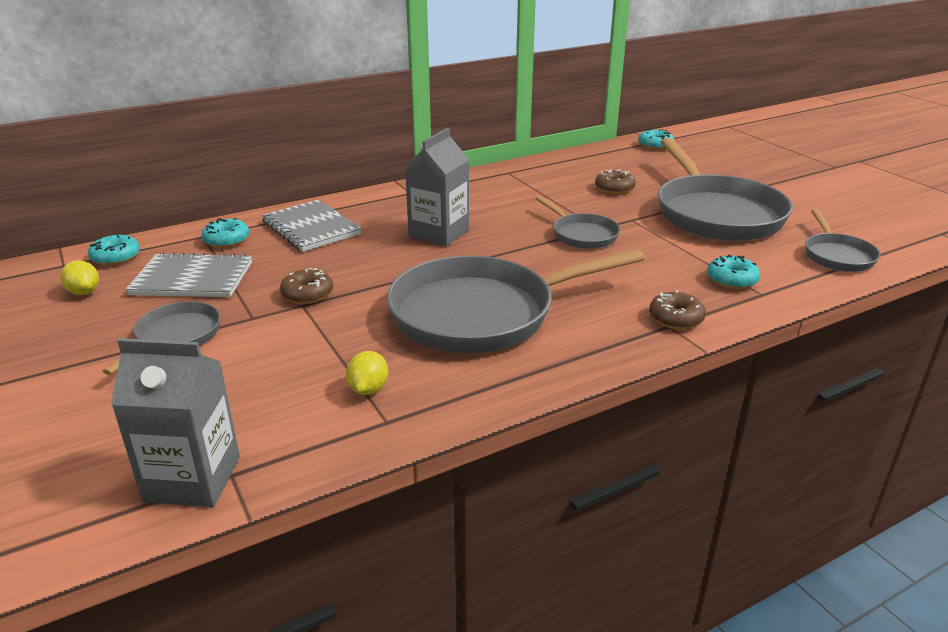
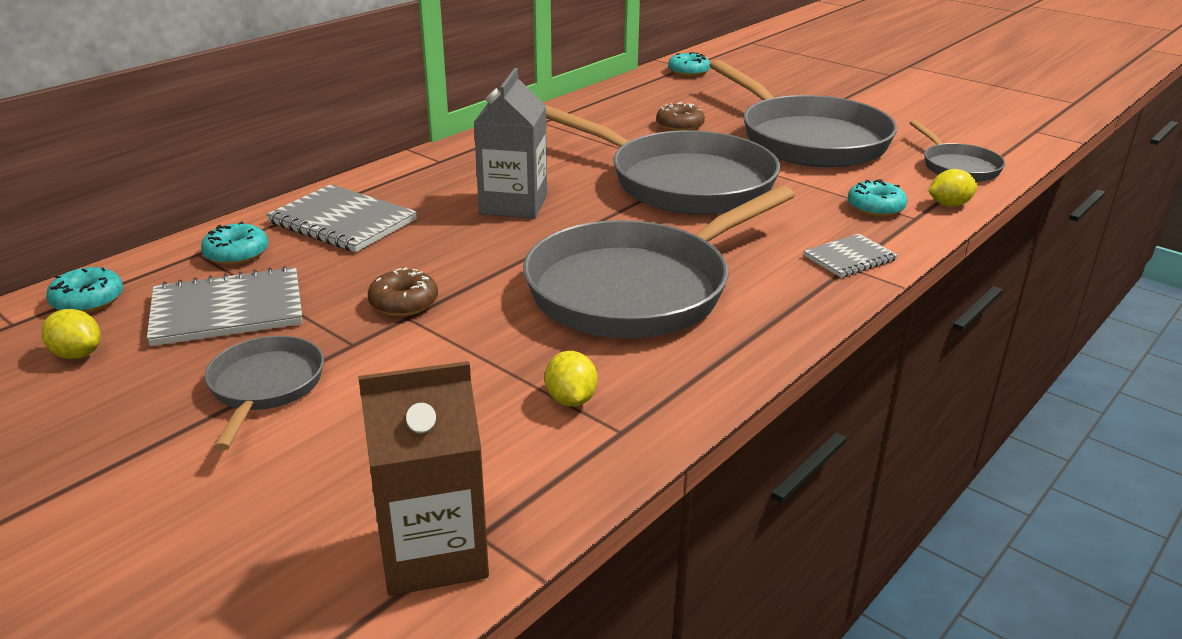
camera: 20 degrees left, 0 degrees up
grey carton [111,338,240,507] -> brown carton [358,361,489,596]
grey pan [536,196,620,249] -> grey pan [546,105,780,215], size x2.04
brown donut [649,290,706,330] -> grey notebook [804,234,898,278]
none -> yellow lemon [928,169,977,207]

